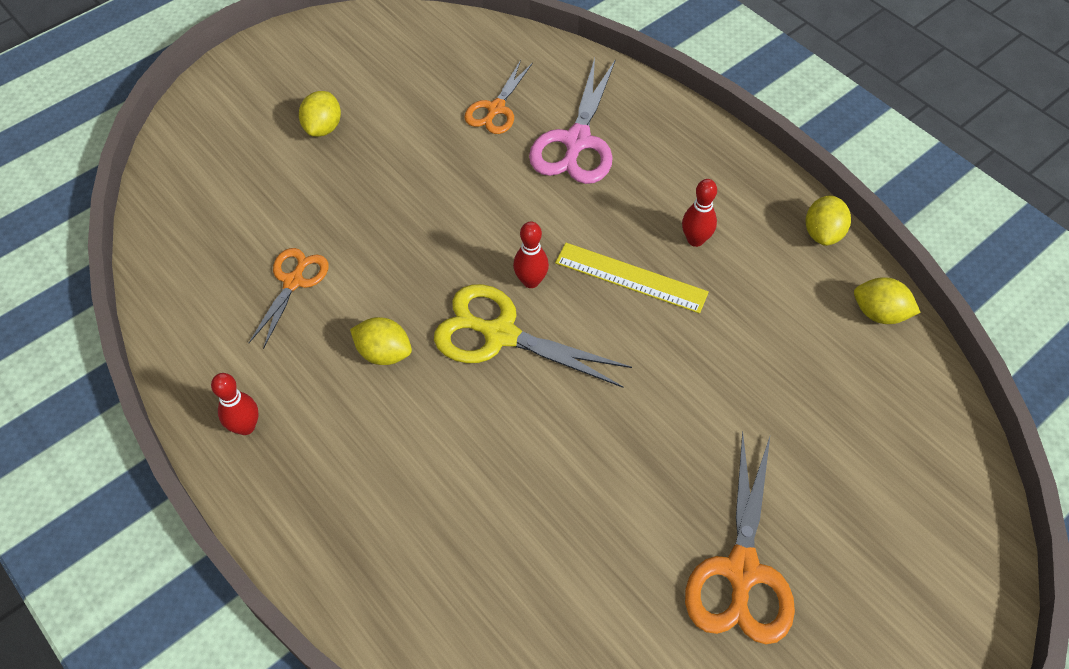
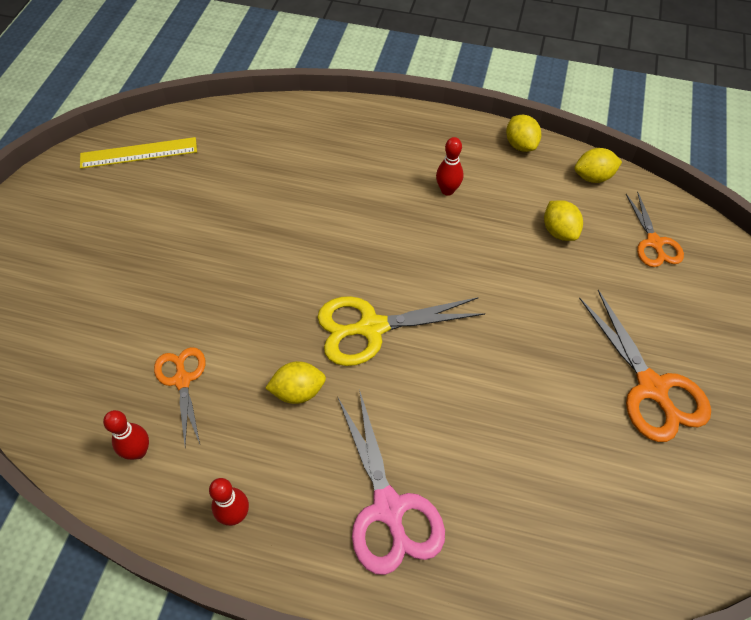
camera: 35 degrees left, 0 degrees up
yellow lemon [299,91,341,137] -> yellow lemon moved to [544,200,583,241]
orange scissors [464,60,533,134] -> orange scissors moved to [626,191,684,267]
red bowling pin [513,221,549,288] -> red bowling pin moved to [103,410,149,460]
pink scissors [529,58,616,184] -> pink scissors moved to [338,389,445,575]
yellow ruler [555,243,709,314] -> yellow ruler moved to [80,137,197,169]

